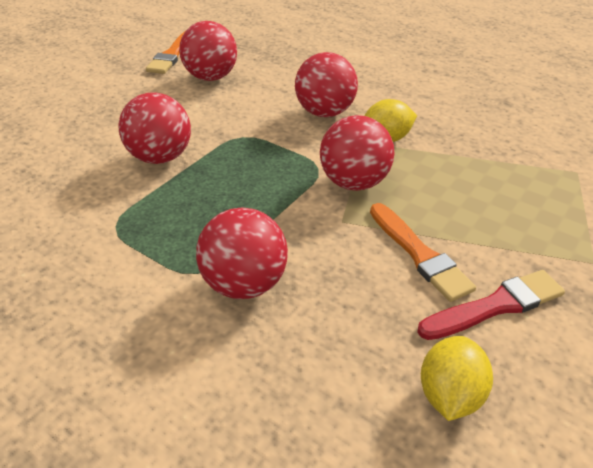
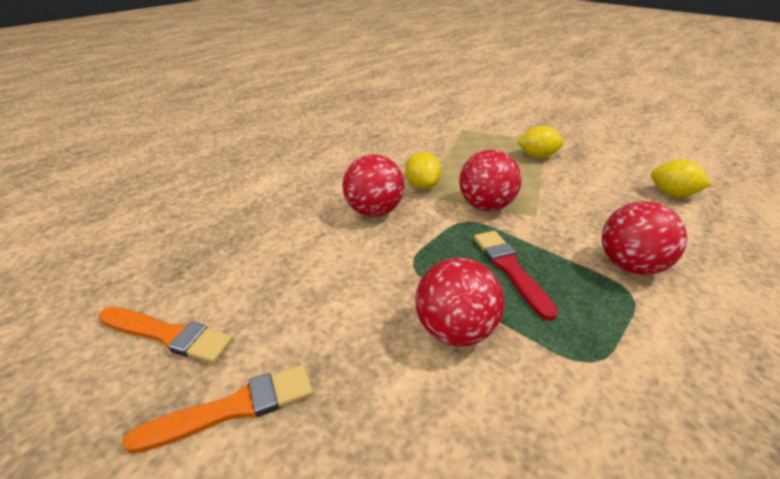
camera: 85 degrees left, 5 degrees down
red ball [179,21,237,81] -> none
orange brush [370,203,476,302] -> orange brush moved to [122,364,313,454]
red brush [417,270,565,340] -> red brush moved to [474,231,558,321]
none -> yellow lemon [517,126,564,158]

